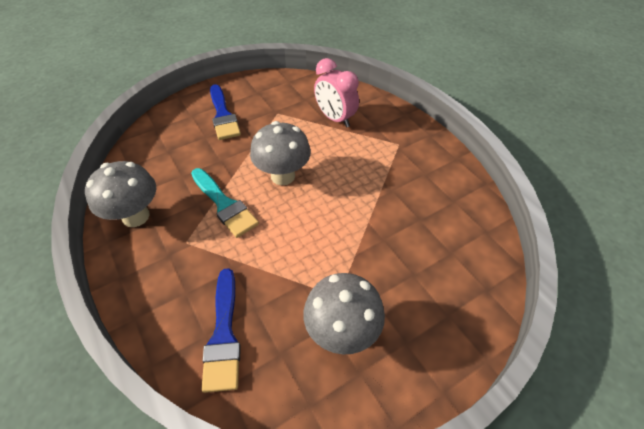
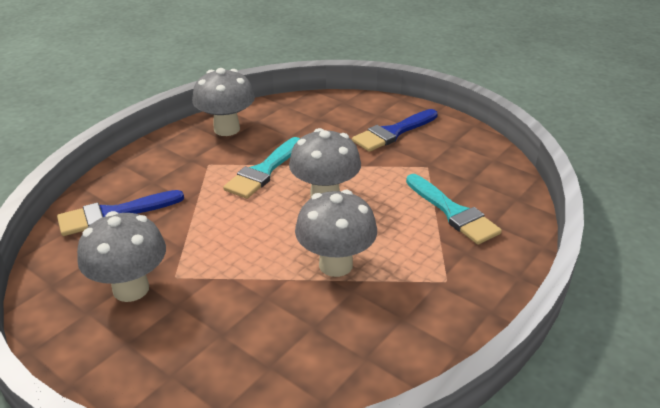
camera: 70 degrees right, 15 degrees down
pink clock [314,58,359,128] -> turquoise brush [406,174,502,245]
none -> grey mushroom [295,190,377,277]

